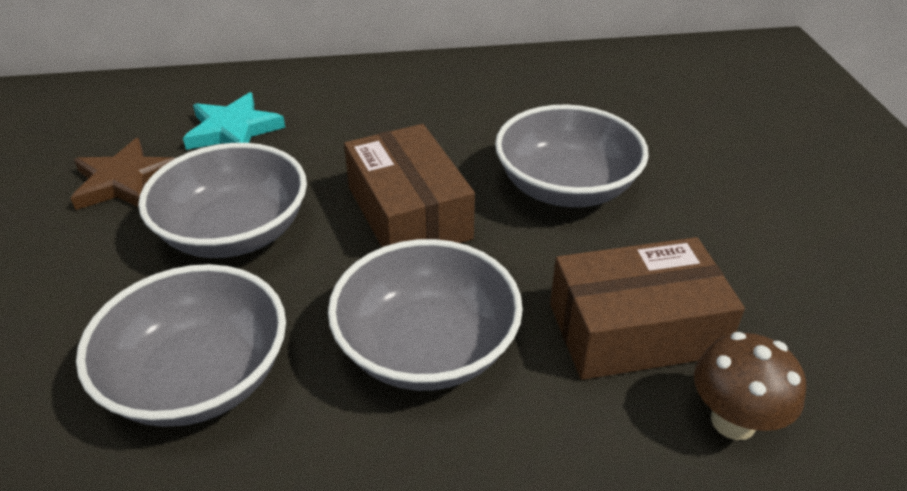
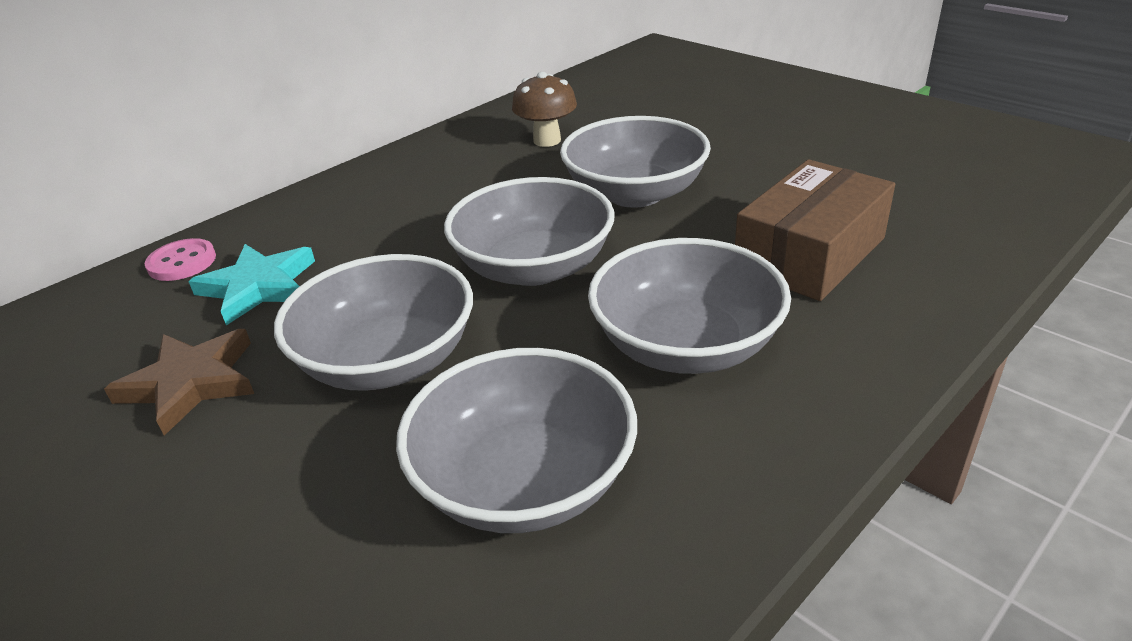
camera: 35 degrees left, 5 degrees down
brown box [344,124,475,247] -> grey bowl [444,177,614,286]
brown mushroom [694,332,806,440] -> brown mushroom moved to [512,72,577,147]
none -> pink button [145,238,216,281]

